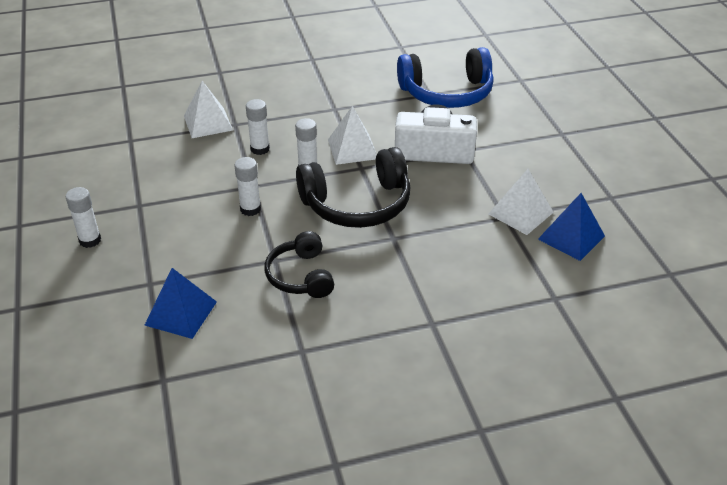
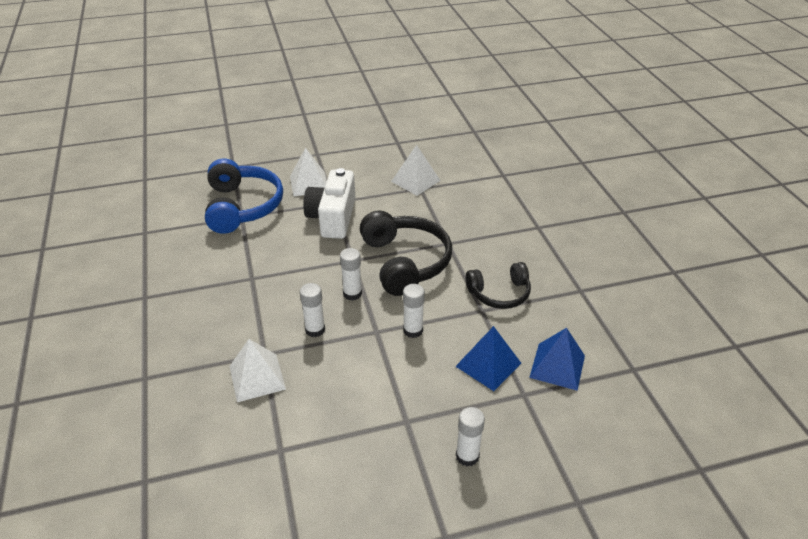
camera: 90 degrees left, 0 degrees up
white pyramid [328,106,377,165] -> white pyramid moved to [290,148,327,196]
blue pyramid [538,193,605,261] -> blue pyramid moved to [455,326,521,391]

